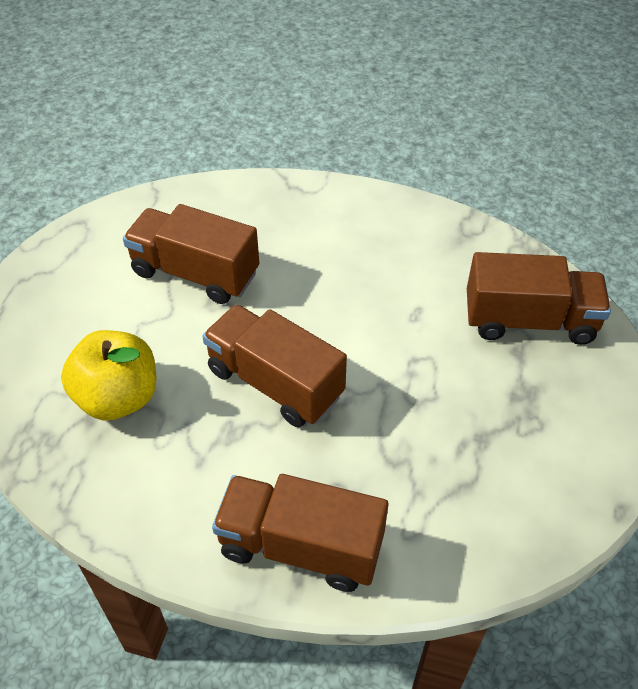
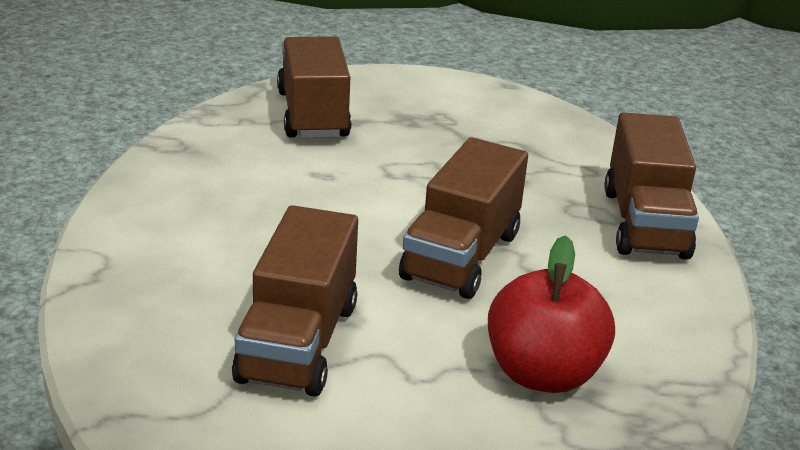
camera: 105 degrees left, 20 degrees down
yellow apple [61,330,157,420] -> red apple [488,235,615,393]

